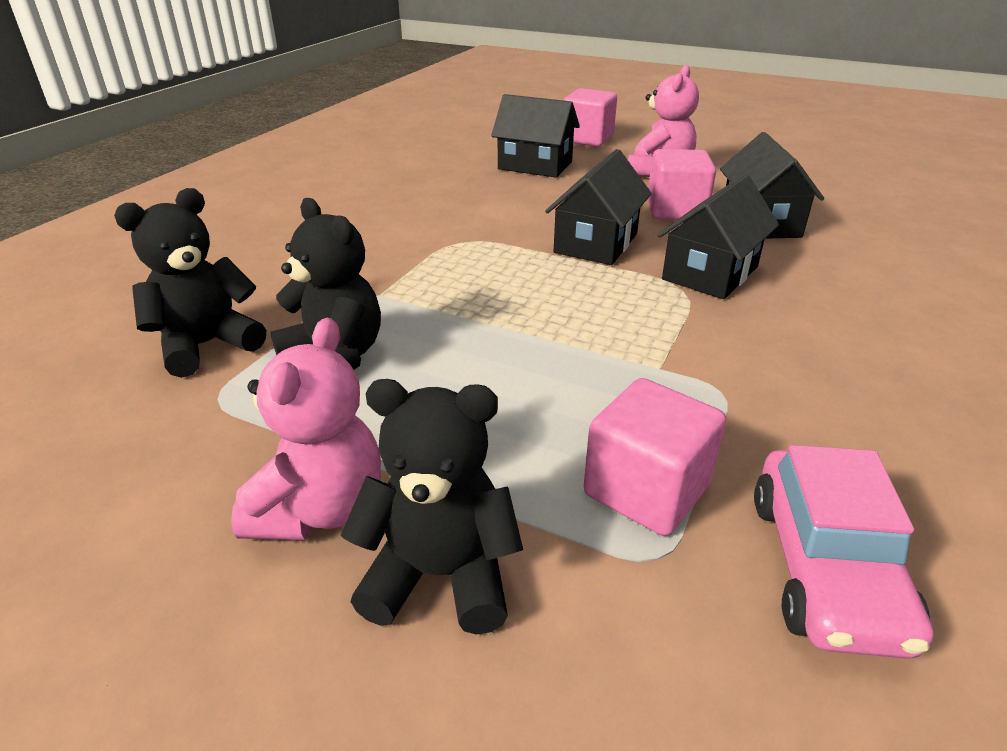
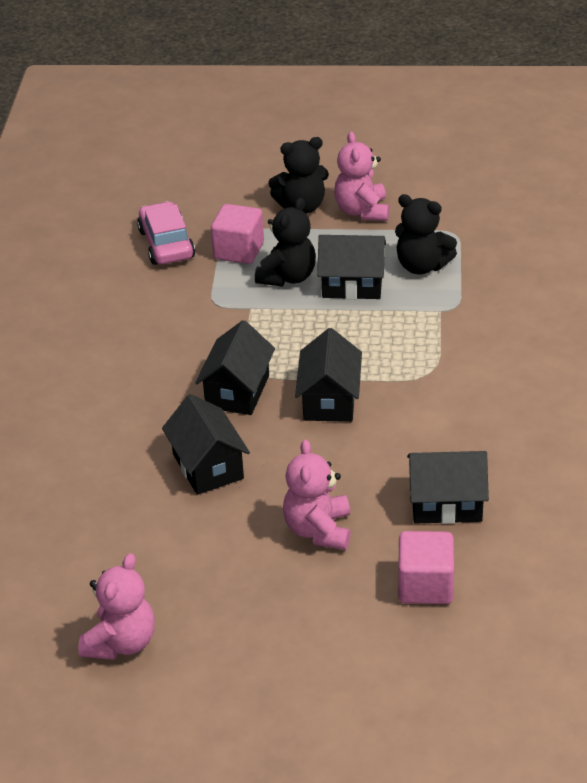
camera: 160 degrees right, 5 degrees up
black teddy bear [114,188,266,378] -> black teddy bear moved to [255,198,316,287]
pink cube [648,149,716,220] -> none
none -> pink teddy bear [78,553,155,660]
none -> black house [317,235,386,299]

